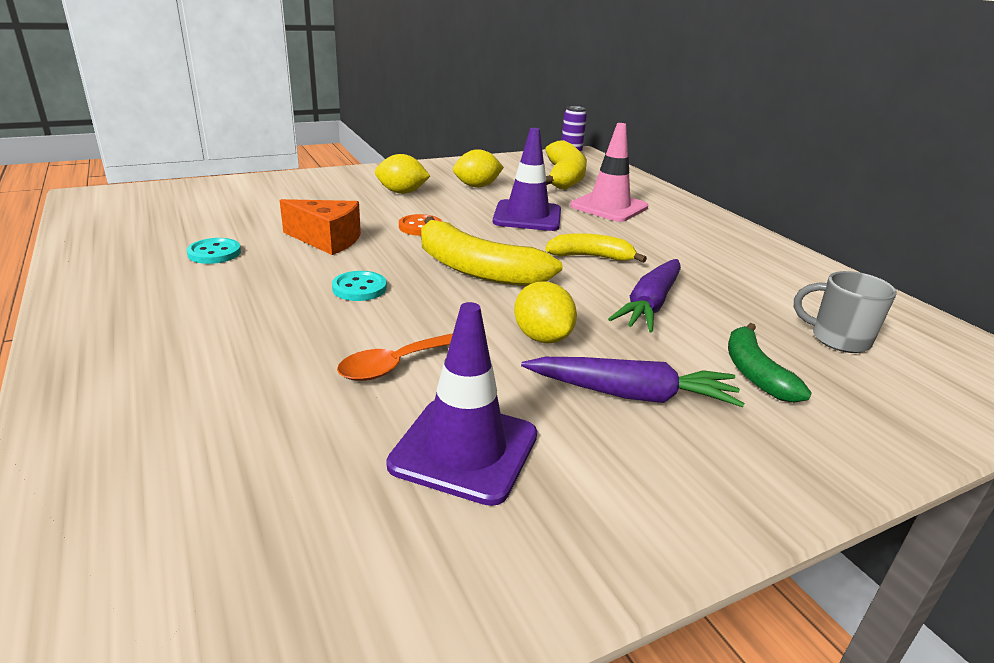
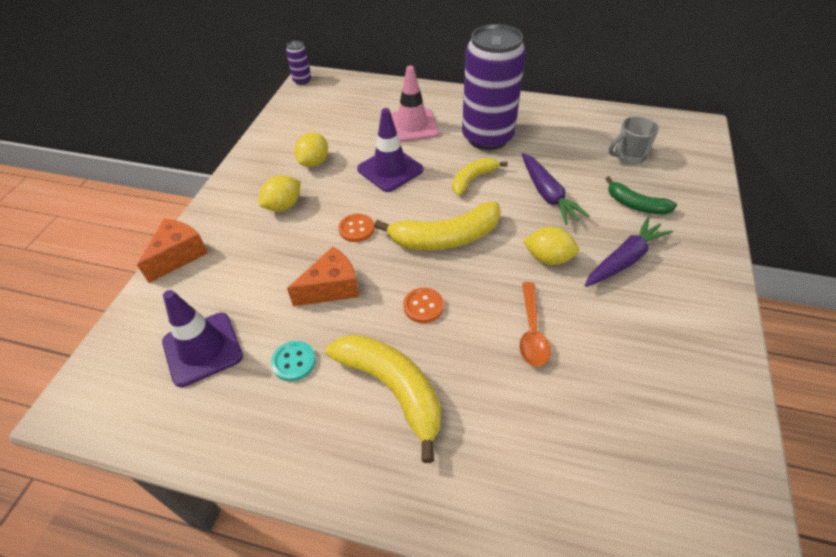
camera: 45 degrees left, 20 degrees up
turquoise button [332,271,387,301] -> orange button [403,288,444,323]
purple traffic cone [386,302,537,506] -> purple traffic cone moved to [162,290,243,387]
yellow banana [545,140,587,190] -> yellow banana moved to [326,334,441,463]
none -> orange cheese [137,219,208,283]
none -> purple can [462,24,526,150]

